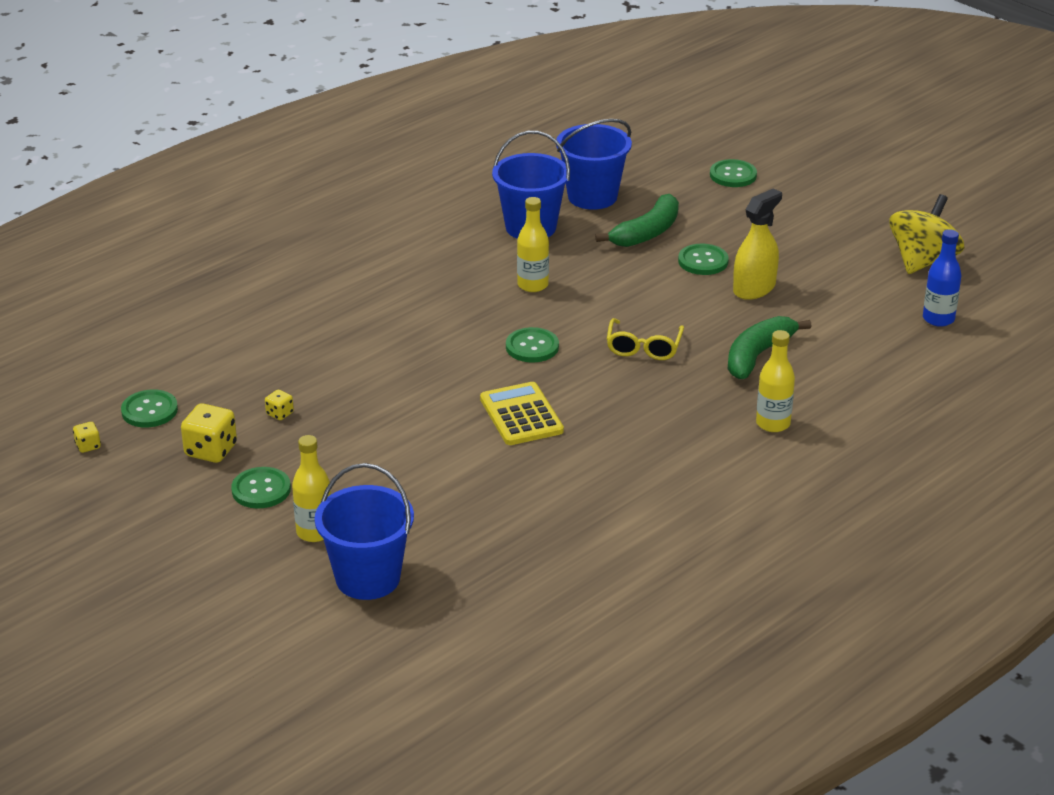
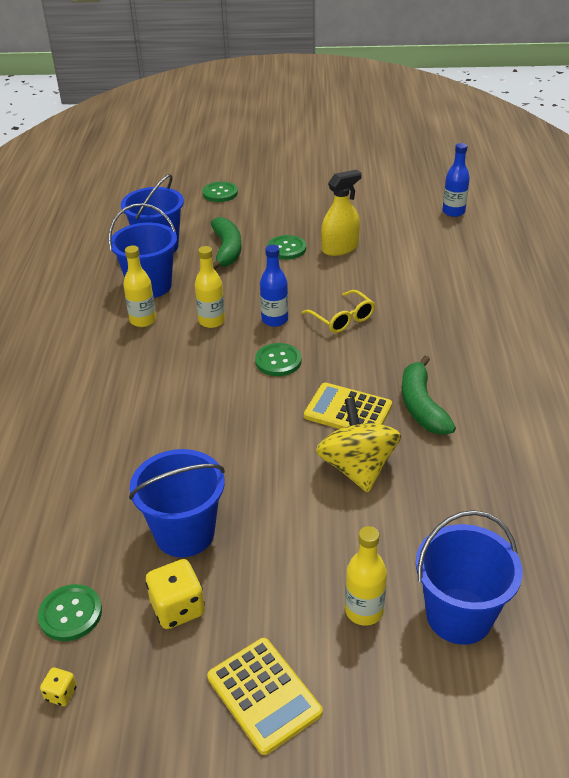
camera: 45 degrees left, 5 degrees up
green button [231,467,291,508] -> none
yellow dice [265,390,294,420] -> blue bucket [129,449,225,557]
green banana [728,316,812,379] -> green banana moved to [402,356,456,435]
yellow spray bottle [733,188,782,300] -> yellow spray bottle turned 60 degrees clockwise [321,170,362,256]
yellow bottle [756,330,795,432] -> yellow bottle moved to [123,245,156,327]
yellow spinning top [889,194,964,274] -> yellow spinning top moved to [316,398,401,492]
none -> yellow calculator [207,638,323,755]
none -> blue bottle [260,245,288,327]

